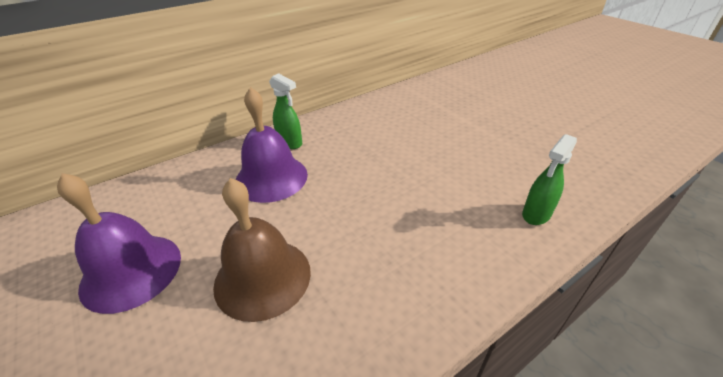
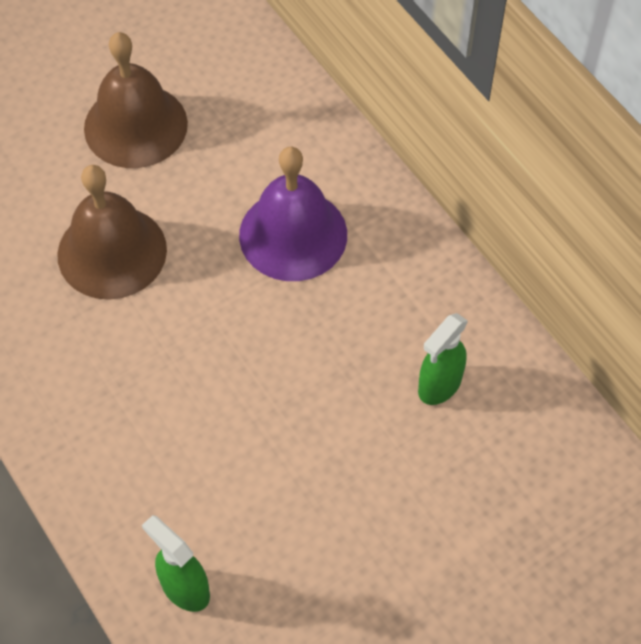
camera: 90 degrees right, 20 degrees up
purple bell [57,173,181,314] -> brown bell [84,32,188,168]
green spray bottle [269,73,302,149] -> green spray bottle moved to [418,313,468,405]

